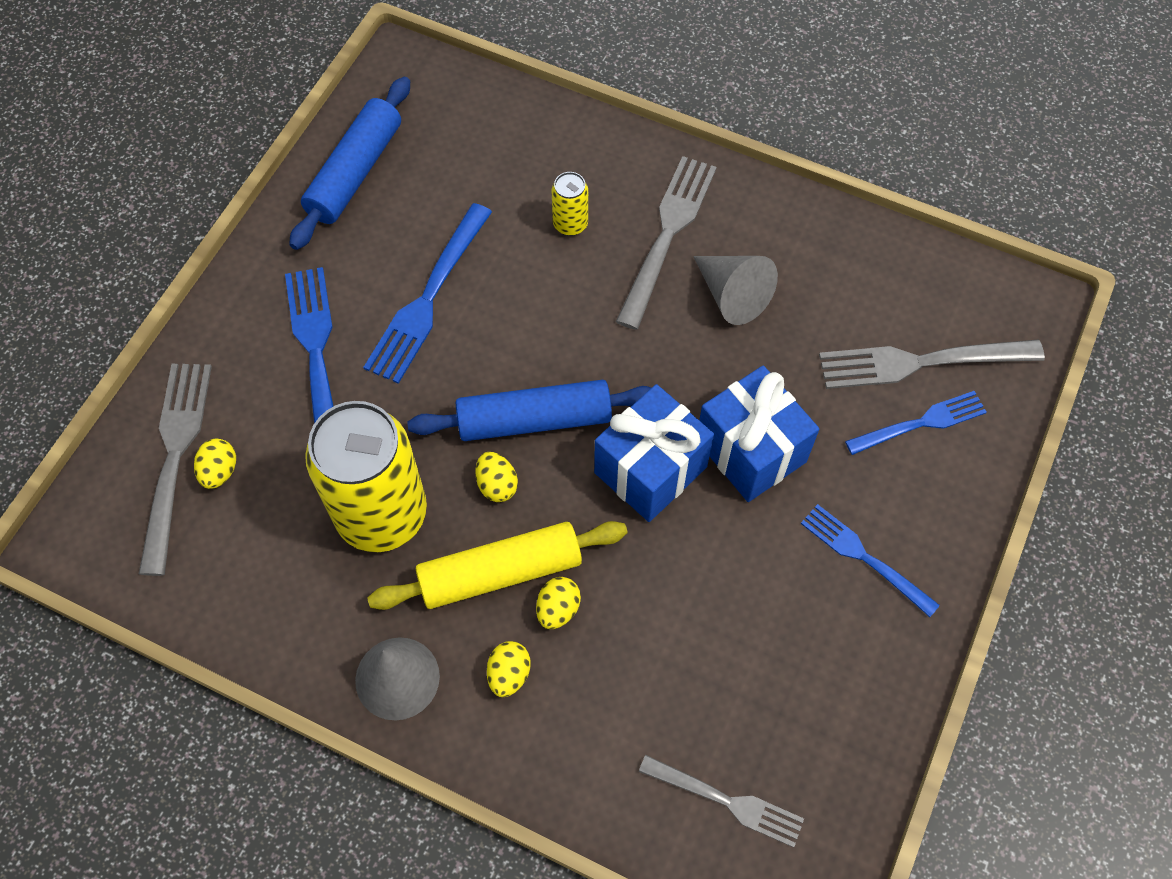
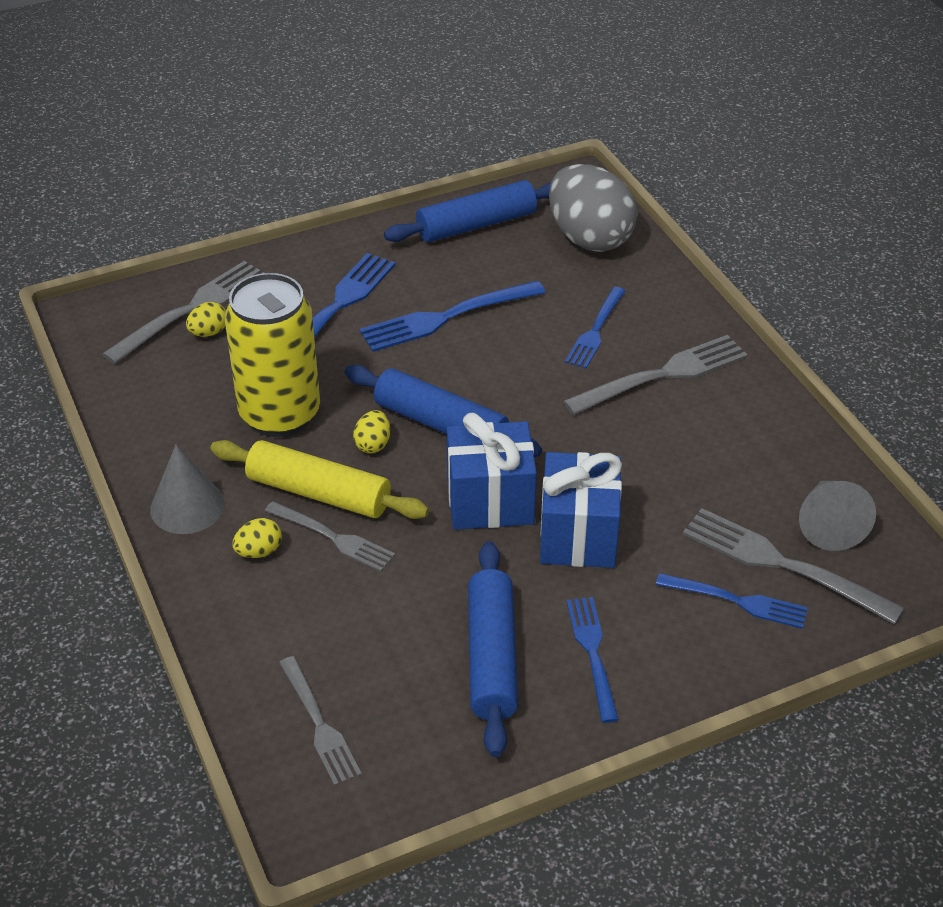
camera: 40 degrees right, 20 degrees down
yellow egg [536,577,581,629] -> grey fork [265,501,395,572]
yellow can [552,172,588,236] -> blue fork [565,287,625,368]
grey cone [693,256,778,325] -> grey cone moved to [799,481,876,551]
none -> blue rolling pin [468,541,518,757]
none -> grey egg [549,164,637,252]

